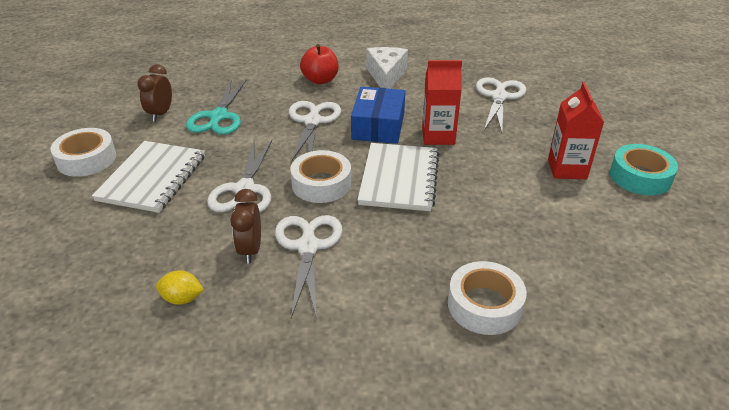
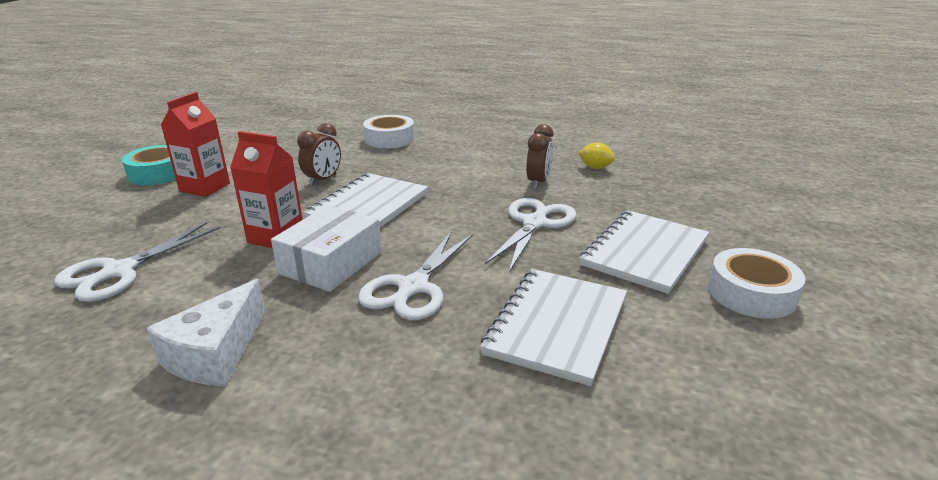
camera: 160 degrees left, 10 degrees down
brown clock [137,64,172,121] -> brown clock moved to [297,123,341,186]
turquoise scissors [186,79,247,135] -> white notebook [480,269,627,386]
white scissors [275,215,343,319] -> none
white tape [290,150,351,203] -> none
red apple [300,44,339,84] -> none
blue box [351,86,405,144] -> white box [271,205,382,292]

